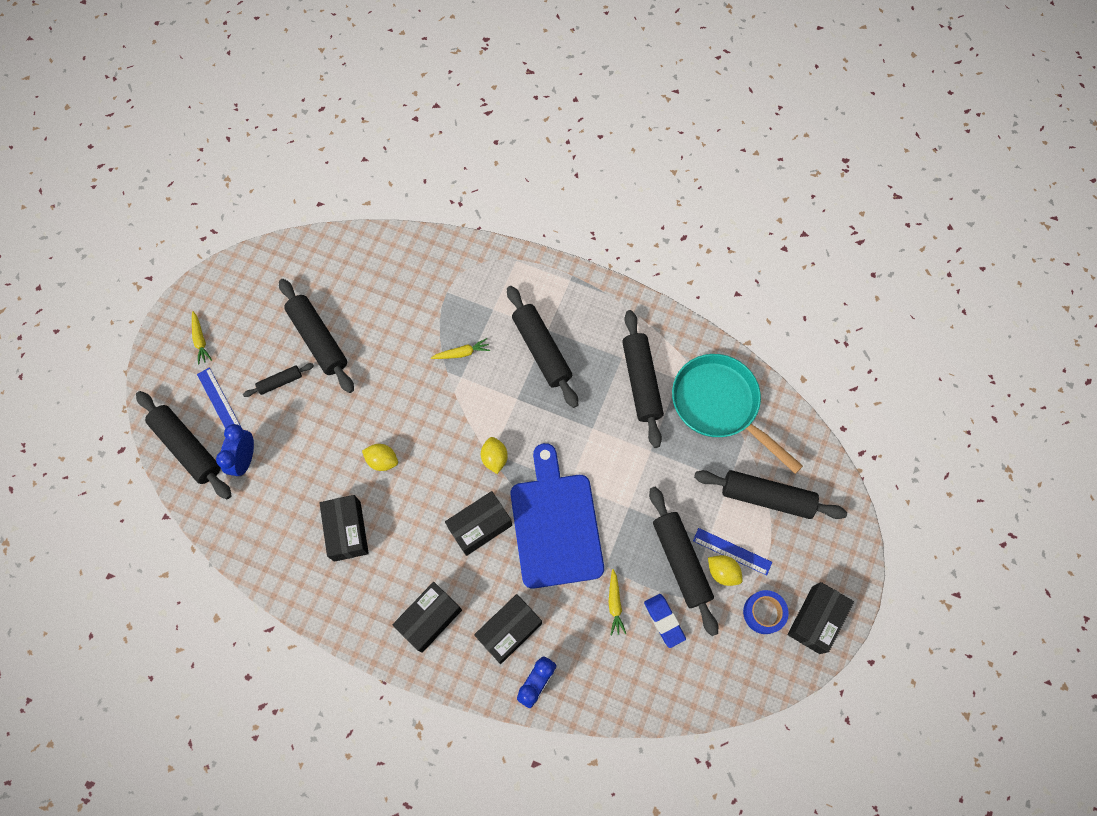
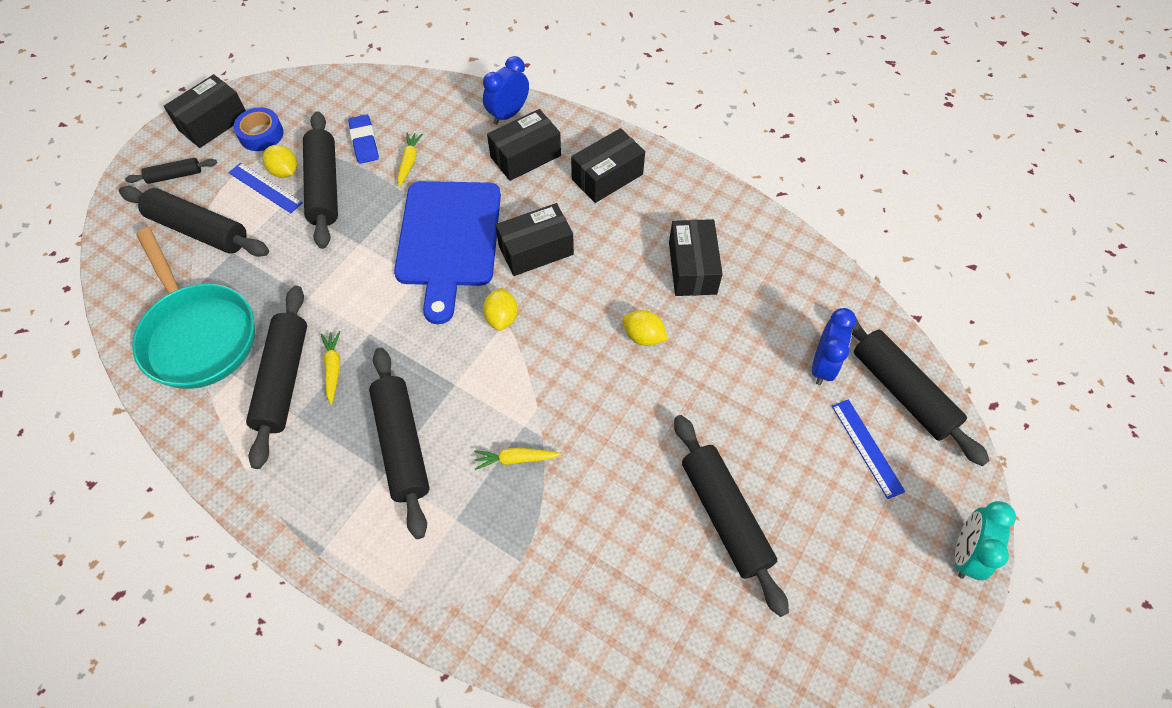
camera: 170 degrees left, 10 degrees down
yellow carrot [192,311,212,365] -> yellow carrot moved to [321,331,340,404]
black rolling pin [243,363,314,397] -> black rolling pin moved to [125,158,217,184]
none -> turquoise clock [955,501,1016,580]

